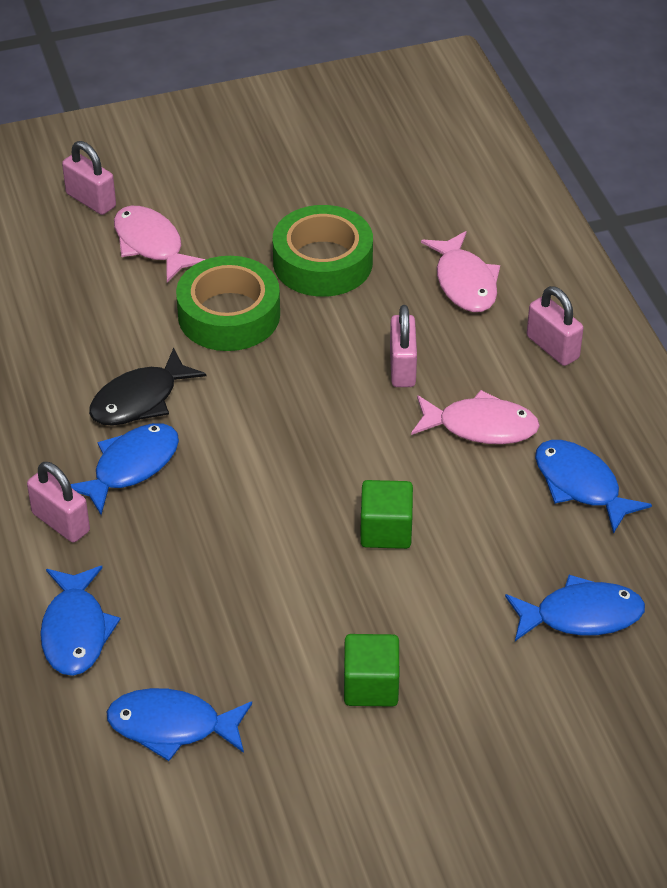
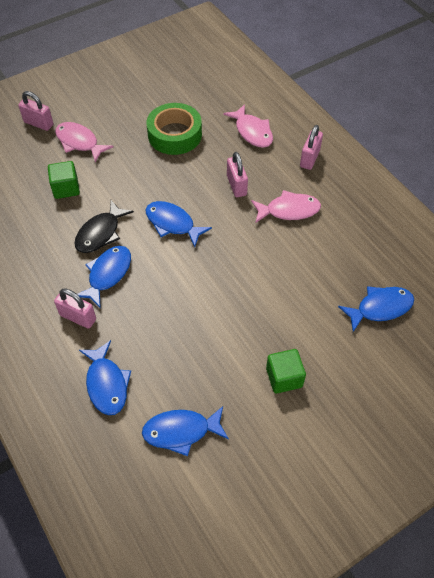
camera: 15 degrees left, 10 degrees up
green tape [176,256,280,351] -> none
green cube [360,480,413,549] -> green cube moved to [48,161,80,199]
pink padlock [527,286,583,366] -> pink padlock turned 75 degrees clockwise [300,125,323,170]
blue fish [535,440,652,534] -> blue fish moved to [146,201,212,247]

